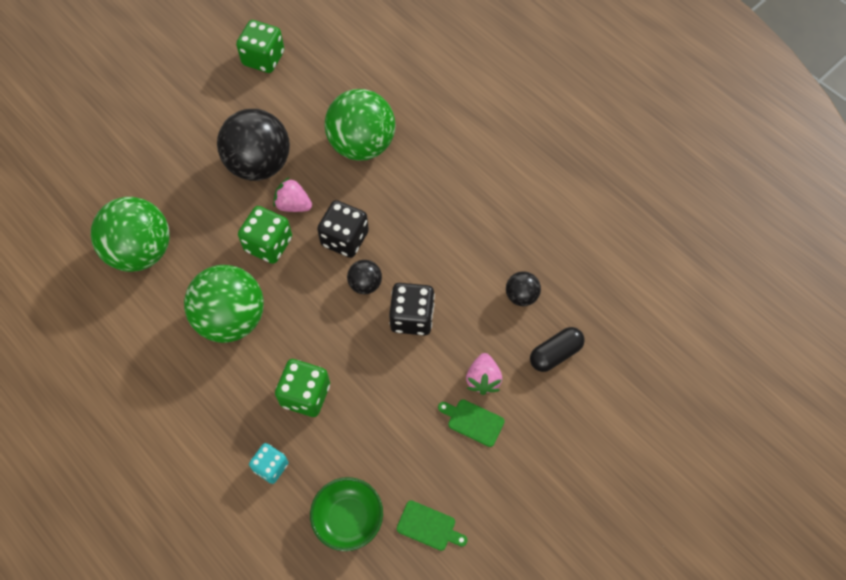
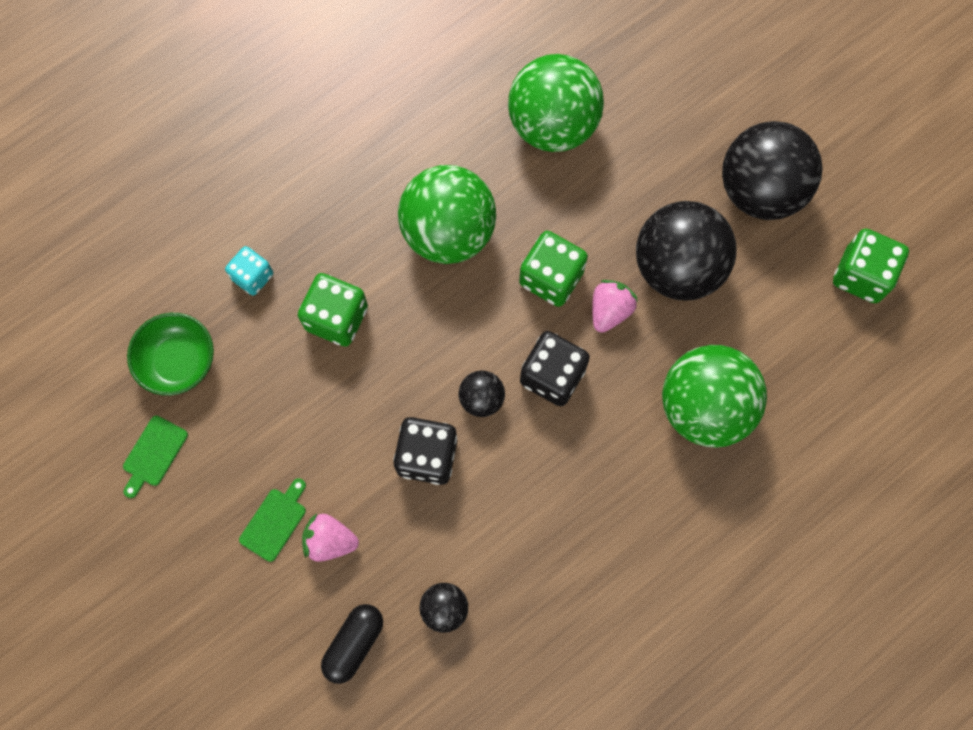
camera: 95 degrees right, 10 degrees up
black capsule [530,327,585,372] -> black capsule turned 60 degrees clockwise [321,604,383,684]
none -> black ball [722,121,823,220]

